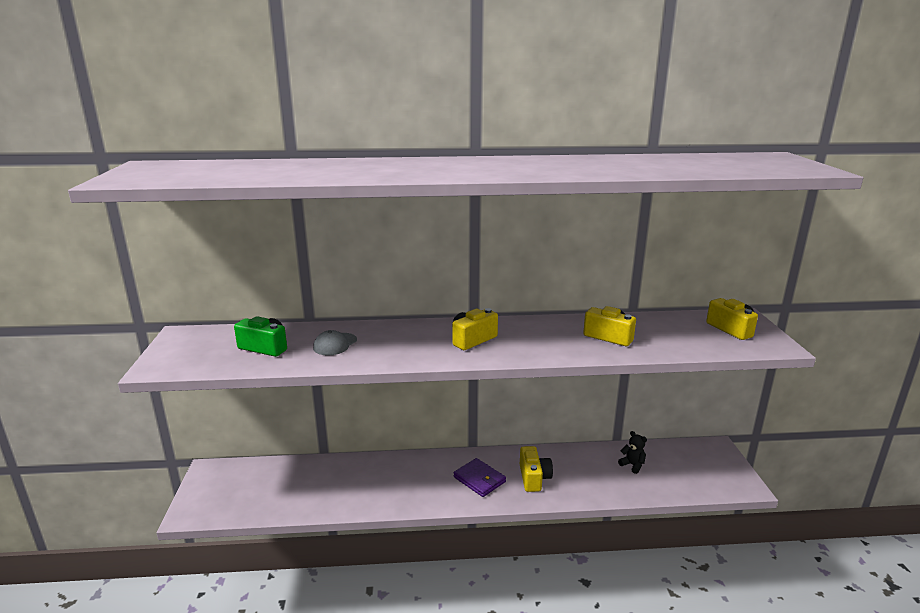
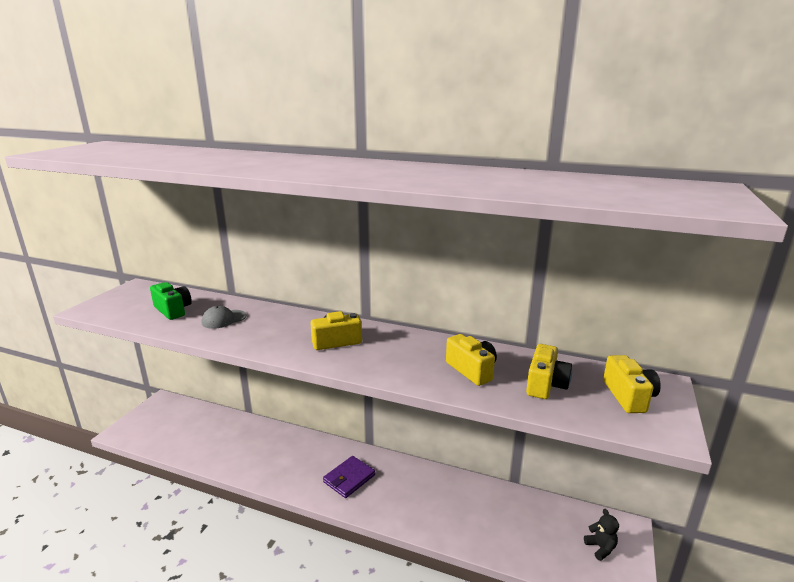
camera: 25 degrees right, 0 degrees up
purple wallet [454,458,506,497] -> purple wallet turned 60 degrees clockwise [323,456,375,498]
yellow camera [520,446,553,492] -> yellow camera moved to [526,344,572,399]
black teddy bear [618,431,647,474] -> black teddy bear moved to [584,509,619,561]

